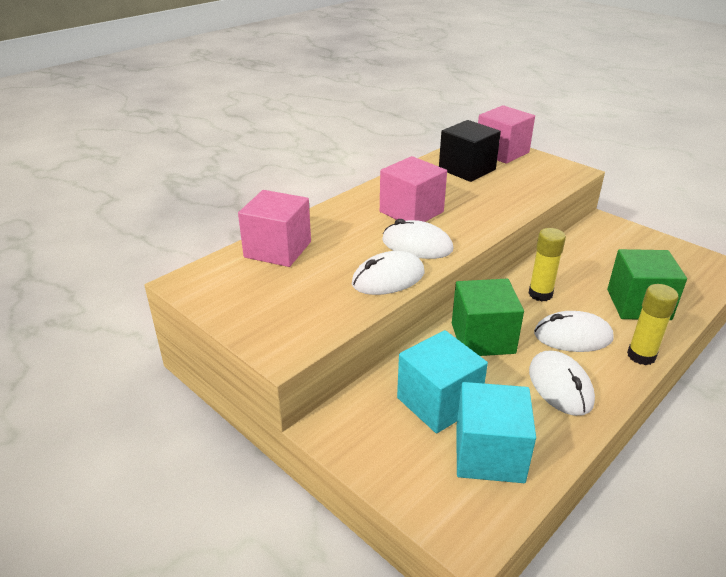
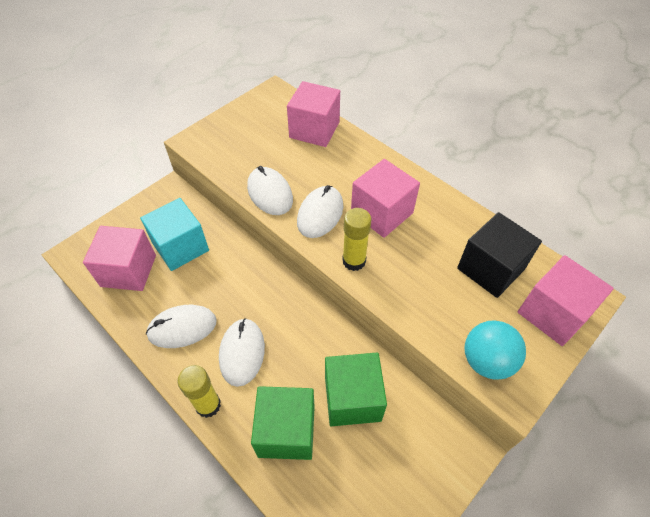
camera: 90 degrees right, 20 degrees up
green cube [452,279,524,356] -> green cube moved to [325,353,387,426]
turquoise cube [456,382,536,483] -> pink cube [83,226,156,291]
yellow glue stick [528,228,566,301] -> yellow glue stick moved to [342,208,372,271]
none -> turquoise ball [465,320,526,380]

